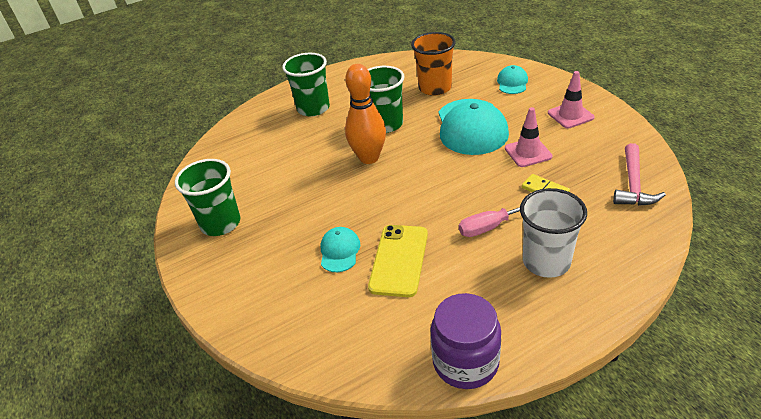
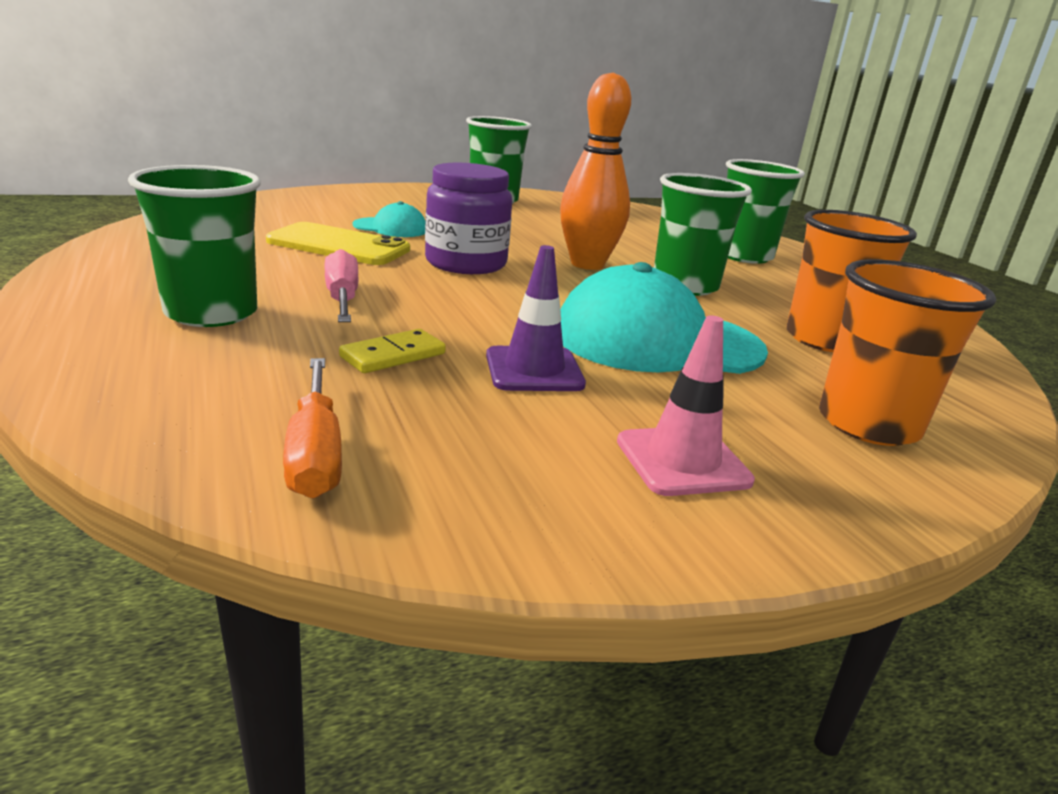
camera: 90 degrees right, 15 degrees down
purple jar [430,293,501,389] -> purple jar moved to [425,163,512,274]
turquoise cap [497,65,528,94] -> orange cup [819,259,996,446]
pink traffic cone [505,107,553,167] -> purple traffic cone [486,245,586,391]
white cup [520,188,587,278] -> green cup [128,165,261,327]
pink hammer [613,143,666,206] -> orange screwdriver [283,358,342,499]

